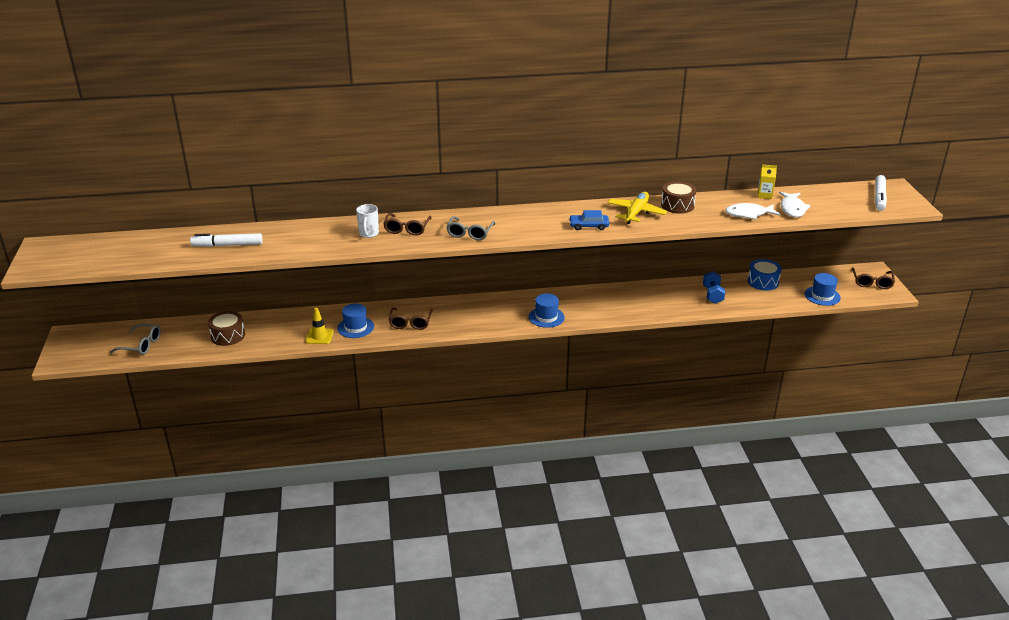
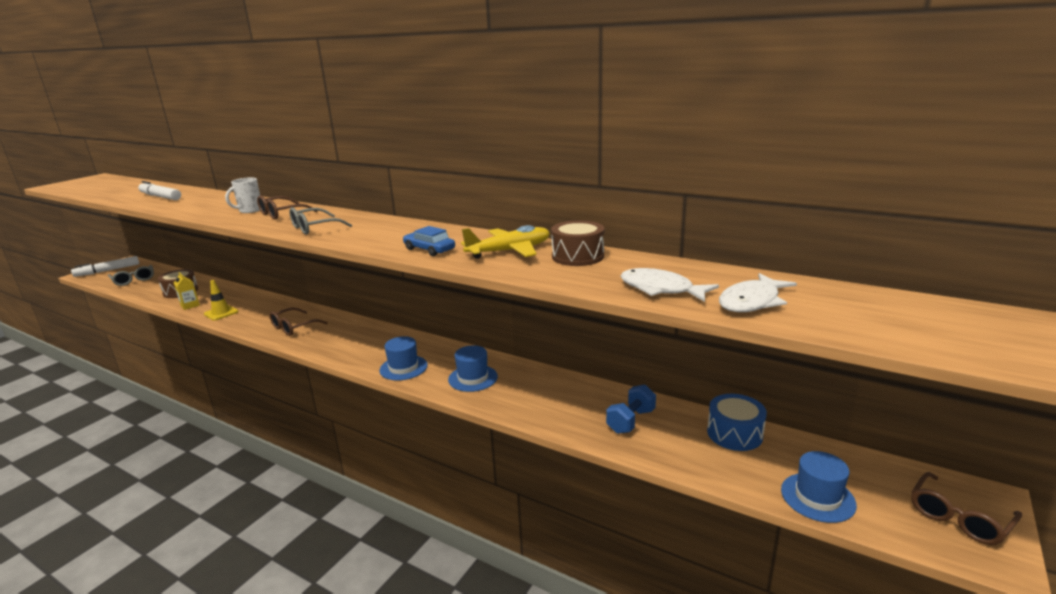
camera: 40 degrees right, 10 degrees down
blue hat [337,303,374,338] -> blue hat moved to [448,345,498,392]
yellow carton [757,165,777,199] -> yellow carton moved to [174,272,200,310]
white marker [875,175,887,211] -> white marker moved to [71,256,139,277]

